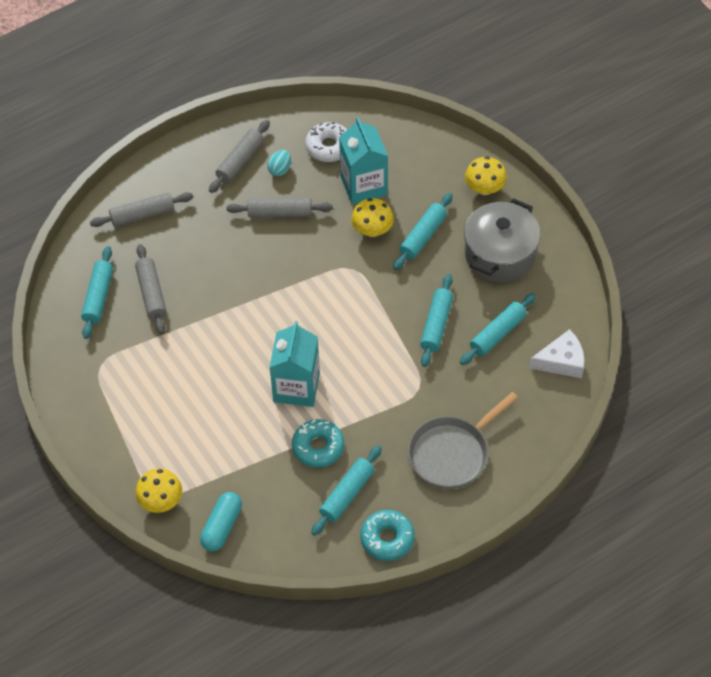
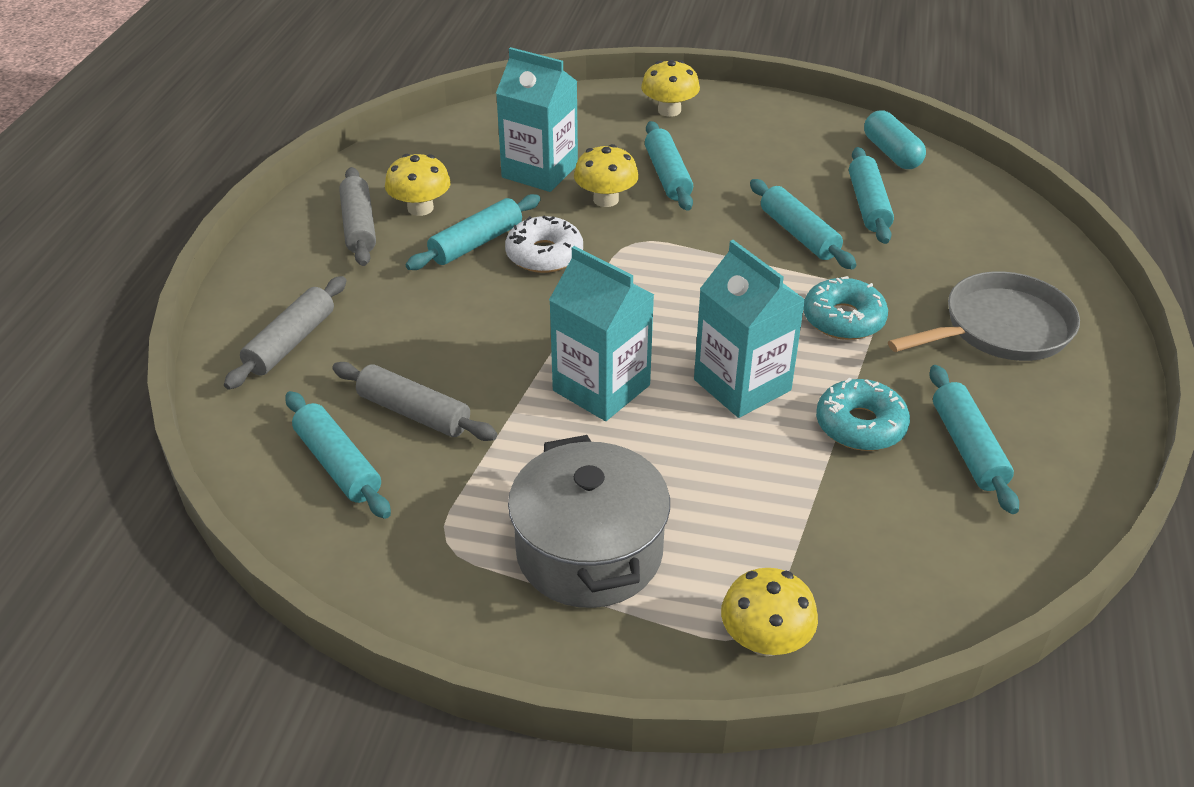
camera: 45 degrees left, 15 degrees down
turquoise capsule [200,492,242,552] -> turquoise capsule moved to [864,111,926,169]
grey rolling pin [226,198,333,218] -> turquoise rolling pin [406,194,541,270]
turquoise egg [267,150,291,176] -> yellow mushroom [385,154,451,216]
white donut [305,122,347,162] -> white donut moved to [505,216,583,273]
turquoise donut [360,510,415,561] -> turquoise donut moved to [803,276,888,340]
grey pan [408,392,518,489] -> grey pan turned 120 degrees counterclockwise [888,271,1080,361]
grey pot [464,198,541,282] -> grey pot moved to [508,435,670,608]
white cheese [529,329,584,378] -> none
none -> turquoise carton [549,246,655,421]

